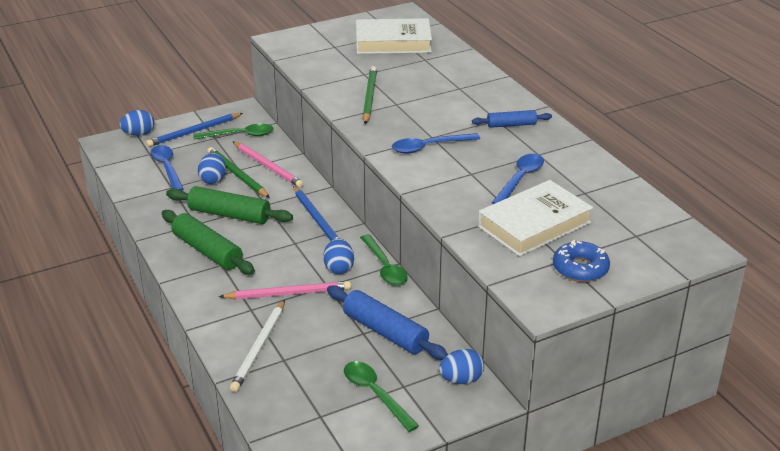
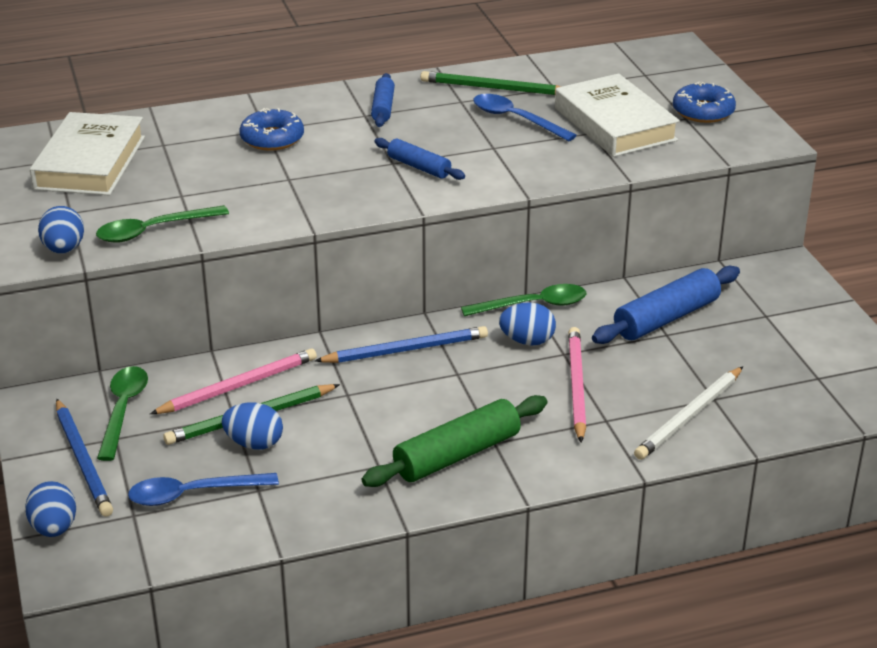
camera: 80 degrees left, 0 degrees up
green rolling pin [166,186,293,224] -> none
white pencil [230,300,285,392] -> white pencil turned 105 degrees clockwise [634,366,743,460]
green spoon [344,361,419,432] -> green spoon moved to [96,205,229,243]
green pencil [363,66,377,124] -> green pencil moved to [421,71,561,95]
blue spoon [392,133,480,154] -> blue rolling pin [375,138,465,180]
blue egg [439,349,484,384] -> blue egg moved to [38,206,84,254]
none -> blue donut [240,108,304,151]

